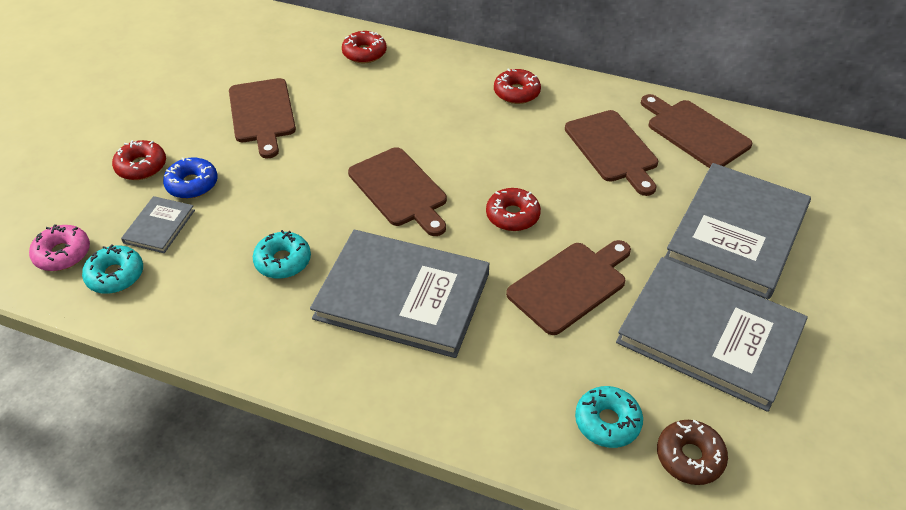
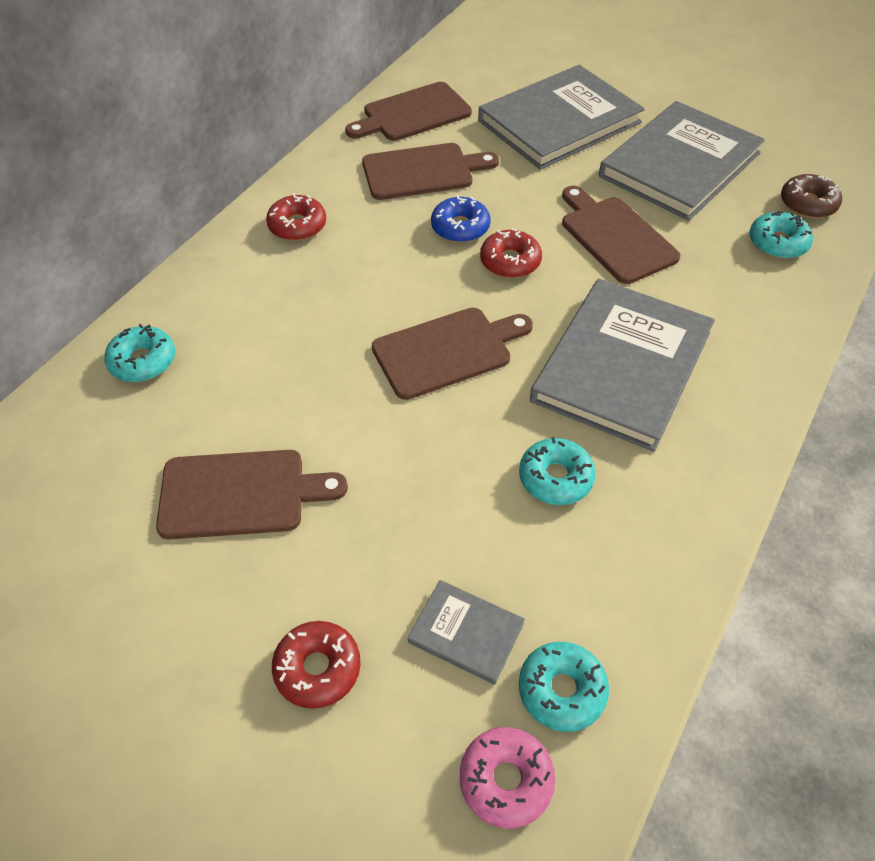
camera: 80 degrees left, 5 degrees up
blue donut [163,157,218,199] -> blue donut moved to [431,195,491,243]
red donut [342,31,387,63] -> turquoise donut [104,324,175,382]
grey book [664,163,811,299] -> grey book turned 75 degrees counterclockwise [478,65,645,170]

